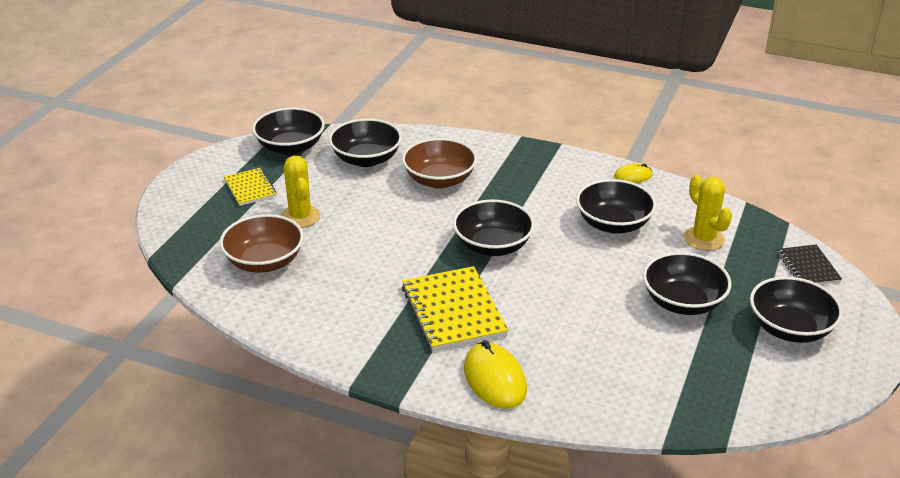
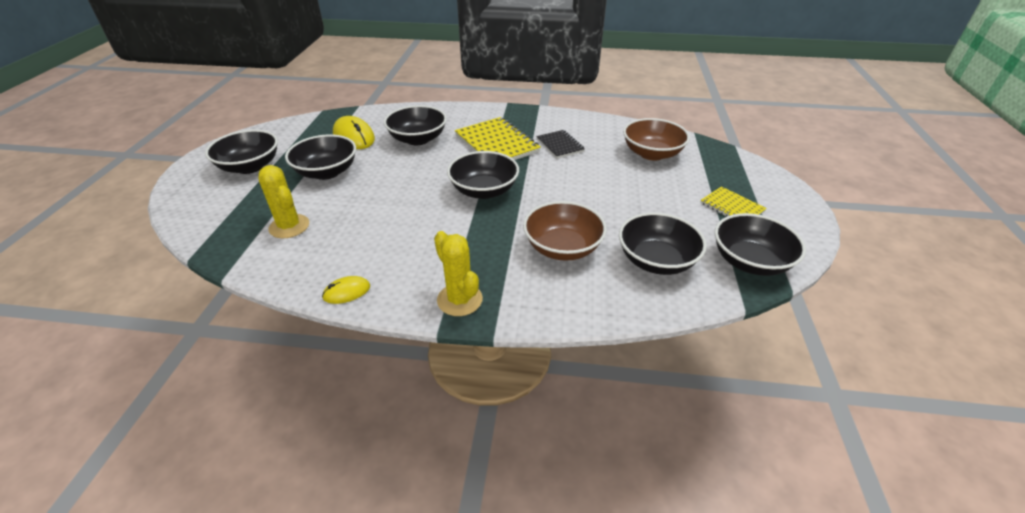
camera: 165 degrees right, 5 degrees up
yellow cactus [281,156,320,228] -> yellow cactus moved to [434,231,483,316]
yellow mouse [464,340,527,409] -> yellow mouse moved to [333,116,375,149]
black bowl [576,179,656,234] -> black bowl moved to [384,105,447,145]
black notebook [778,244,842,284] -> black notebook moved to [536,130,585,158]

